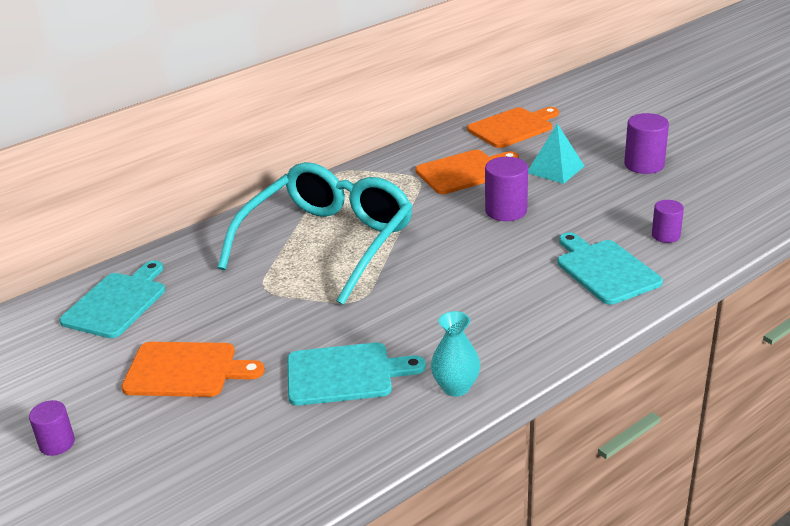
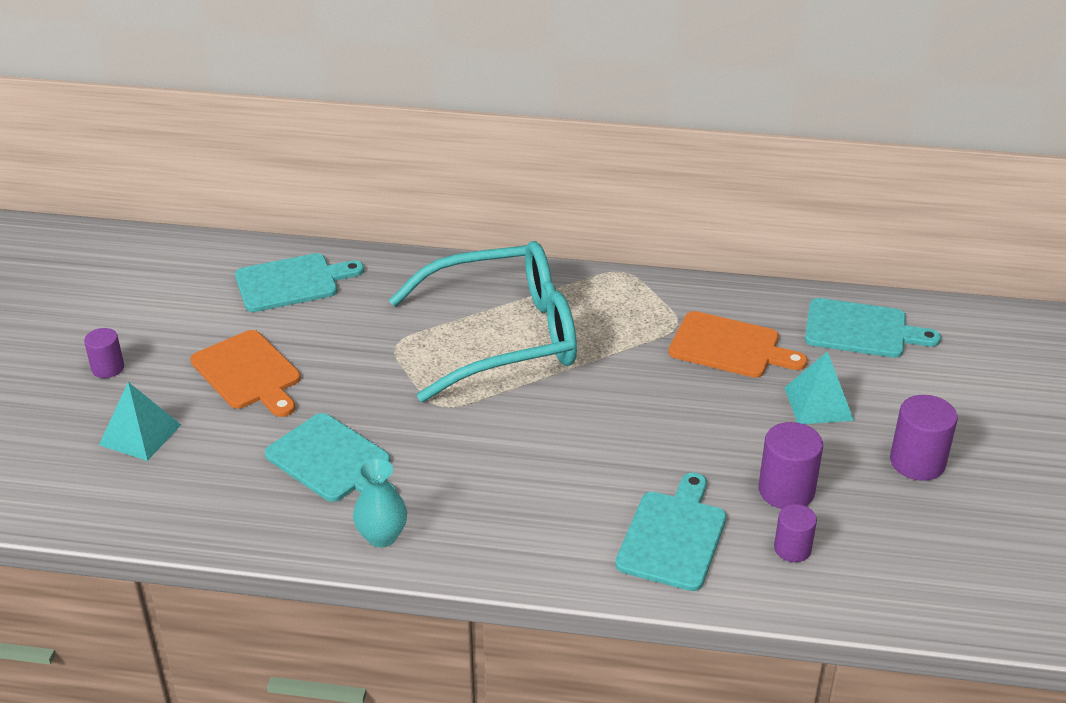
camera: 45 degrees right, 5 degrees up
orange cutting board [467,107,559,148] -> turquoise cutting board [805,298,941,358]
purple cylinder [485,157,528,221] -> purple cylinder moved to [759,422,823,509]
none -> turquoise pyramid [99,382,181,461]

